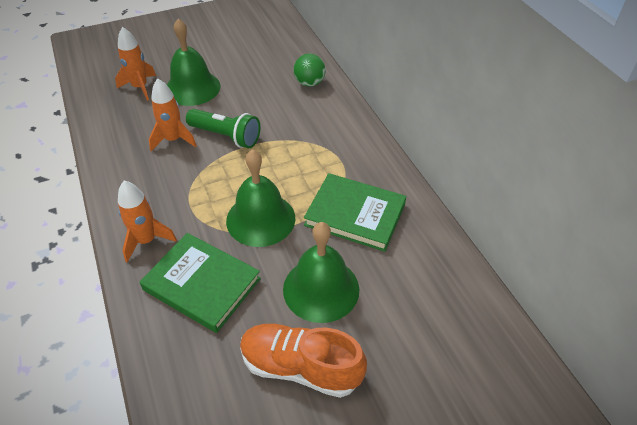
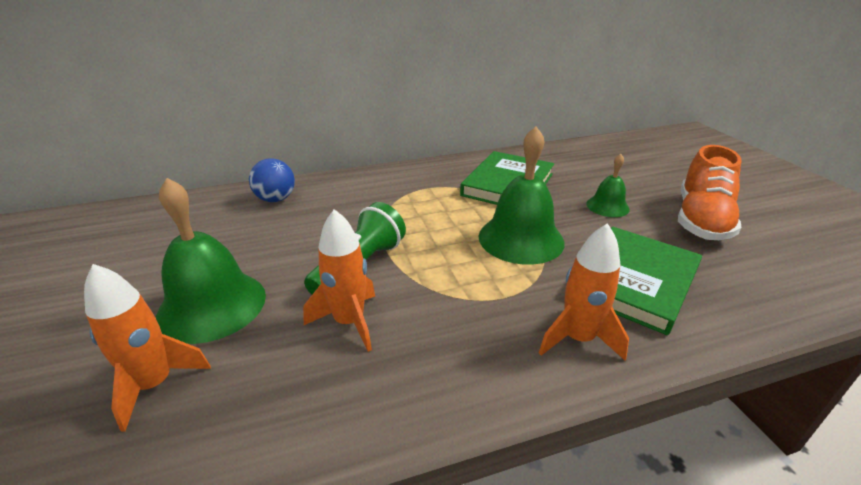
camera: 85 degrees left, 15 degrees down
green bell [283,222,359,323] -> green bell [586,154,630,217], size x0.54
green ball [293,54,326,87] -> blue ball [249,158,295,202]

